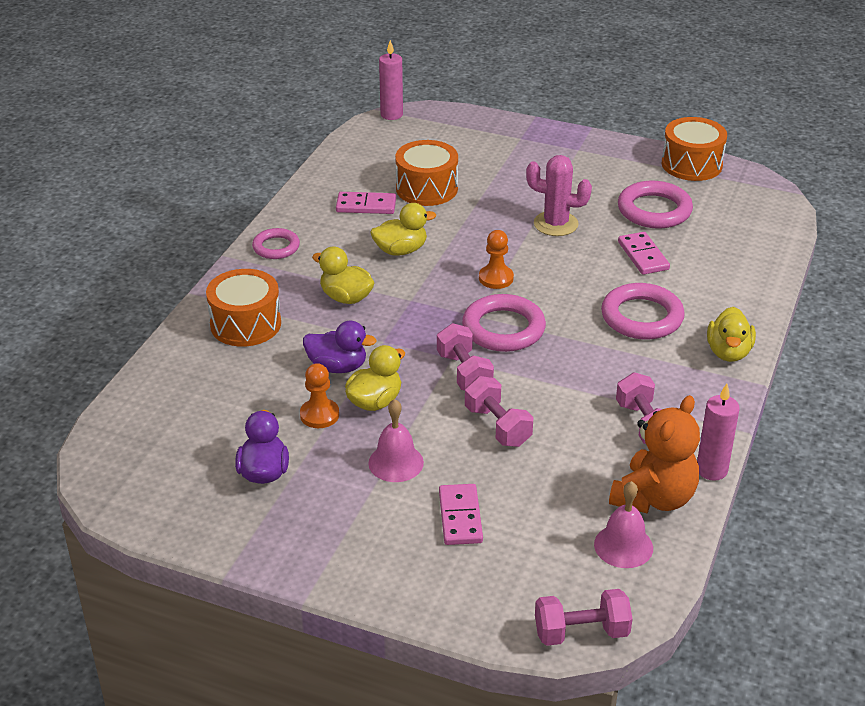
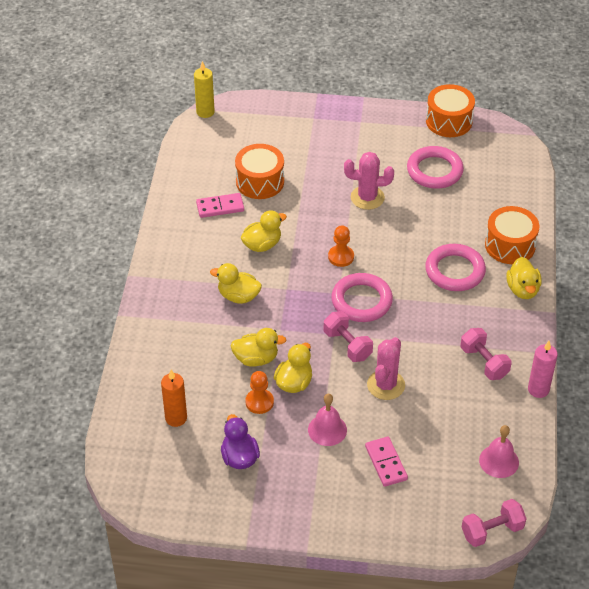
camera: 15 degrees left, 10 degrees up
orange drum [206,269,281,347] -> orange drum moved to [485,206,539,264]
pink ring [252,228,300,259] -> none
purple duck [303,321,377,373] -> yellow duck [230,328,287,367]
pink candle [379,40,403,120] -> yellow candle [194,61,215,118]
pink dumbbell [465,376,533,447] -> pink cactus [367,337,405,400]
orange teddy bear [609,395,700,513] -> none
pink domino [618,232,670,275] -> none
none -> orange candle [161,370,187,427]

